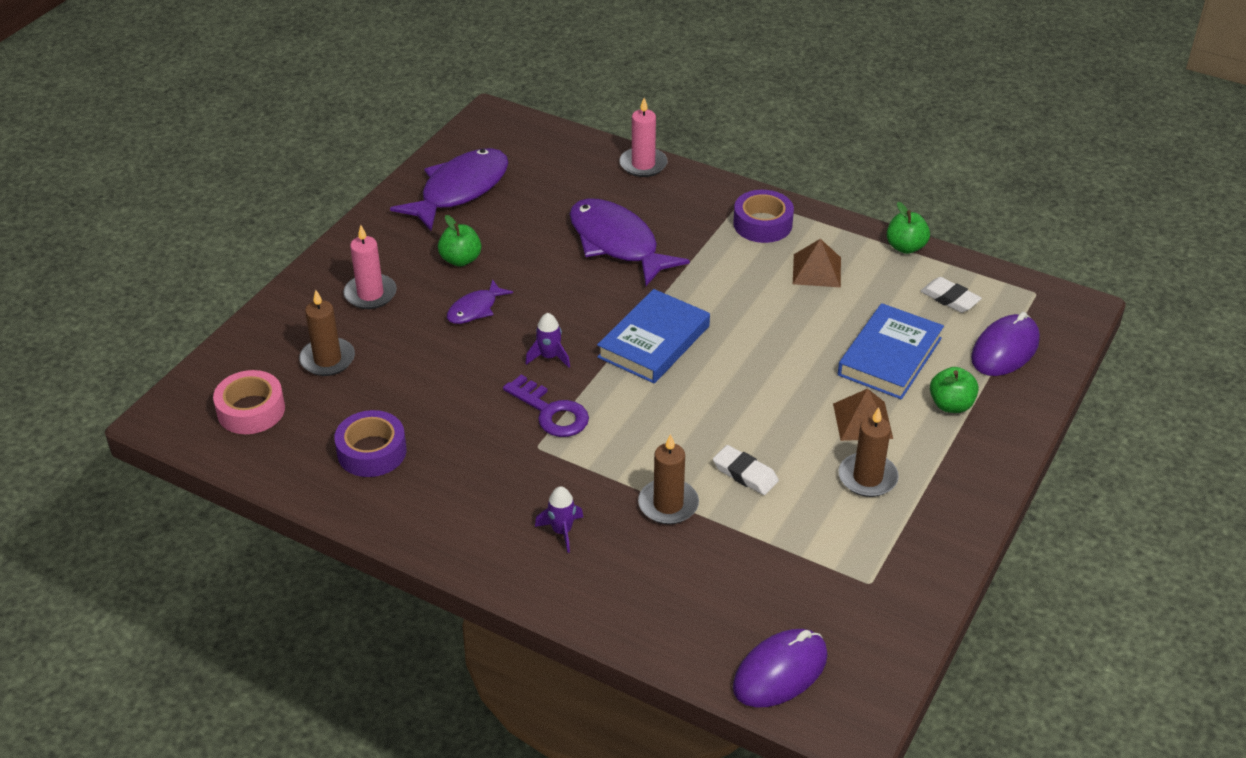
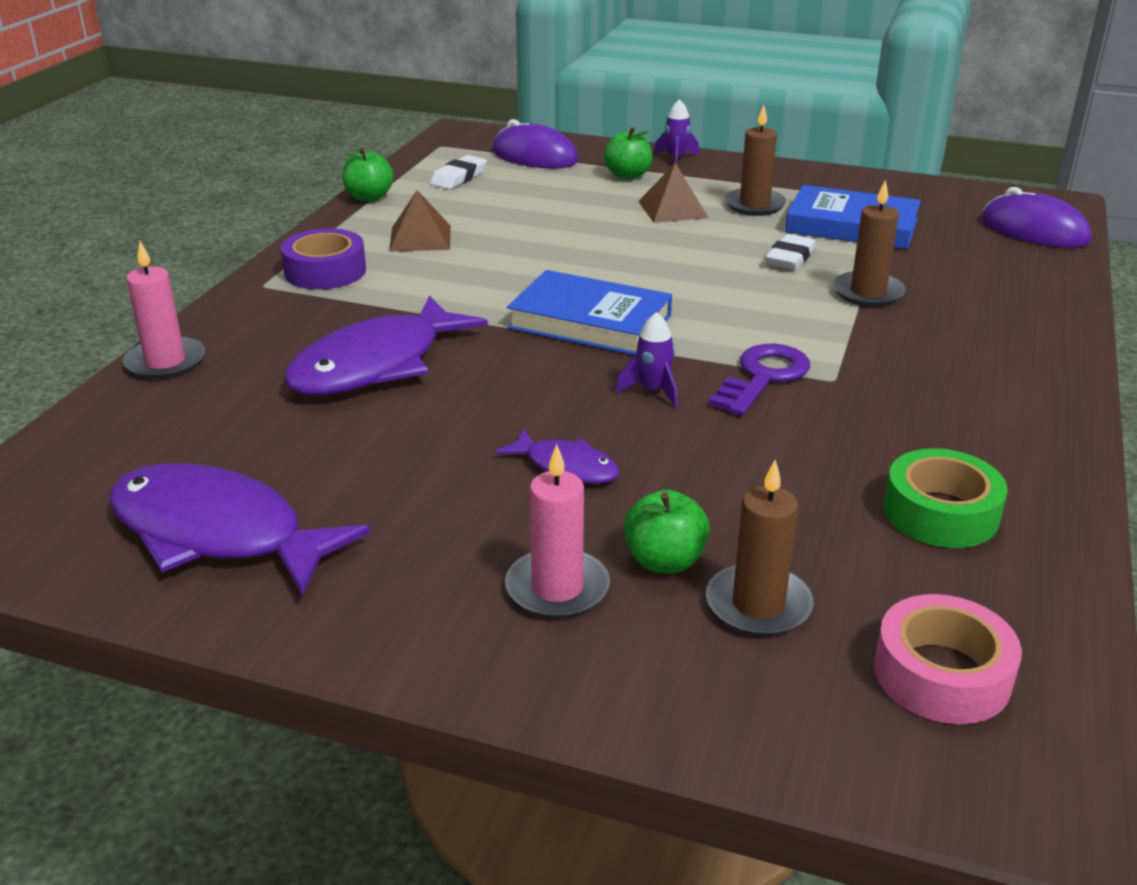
camera: 100 degrees left, 10 degrees down
purple tape [334,410,407,477] -> green tape [883,448,1007,548]
green apple [438,215,481,267] -> green apple moved to [624,490,710,573]
purple rocket [535,486,583,553] -> purple rocket moved to [654,99,699,165]
blue book [838,303,944,399] -> blue book moved to [785,185,921,249]

